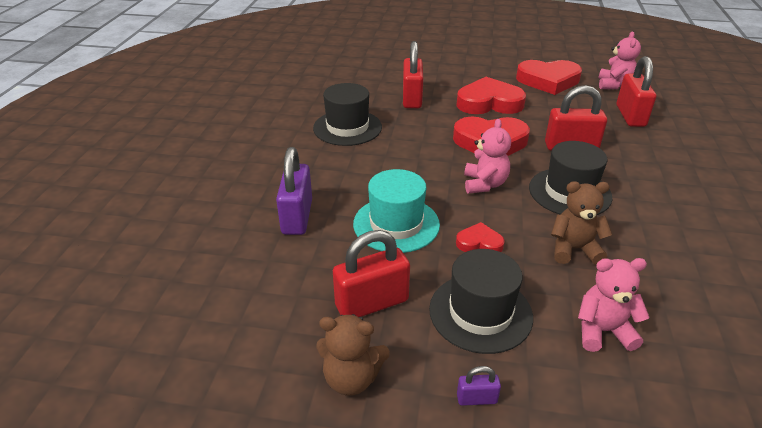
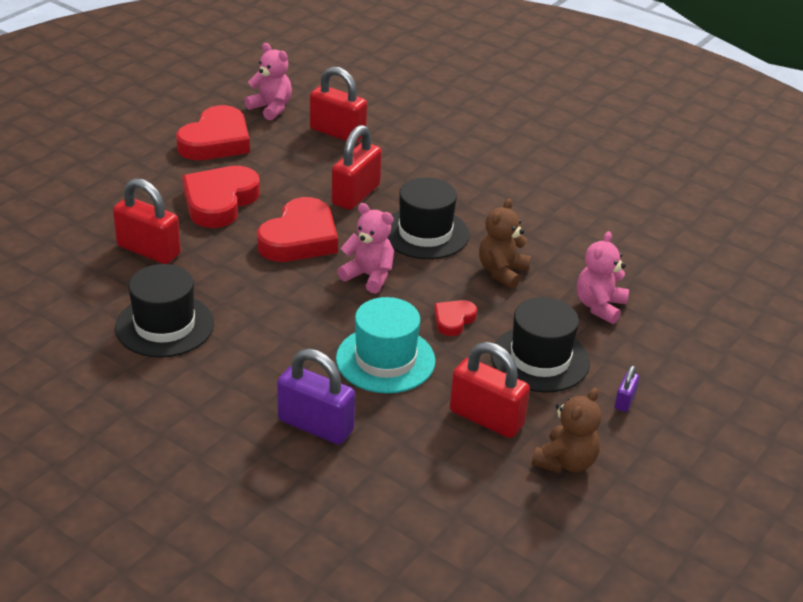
camera: 65 degrees left, 0 degrees up
red padlock [333,230,410,317] -> red padlock turned 60 degrees counterclockwise [450,342,530,438]

